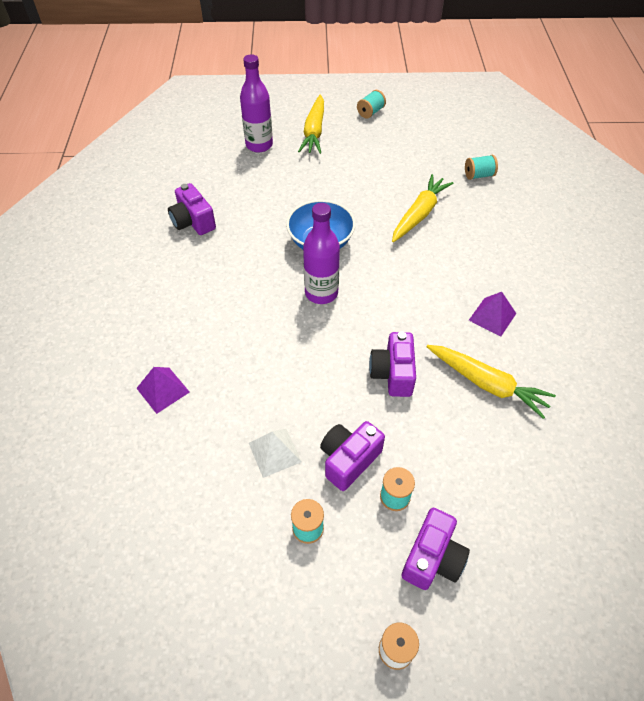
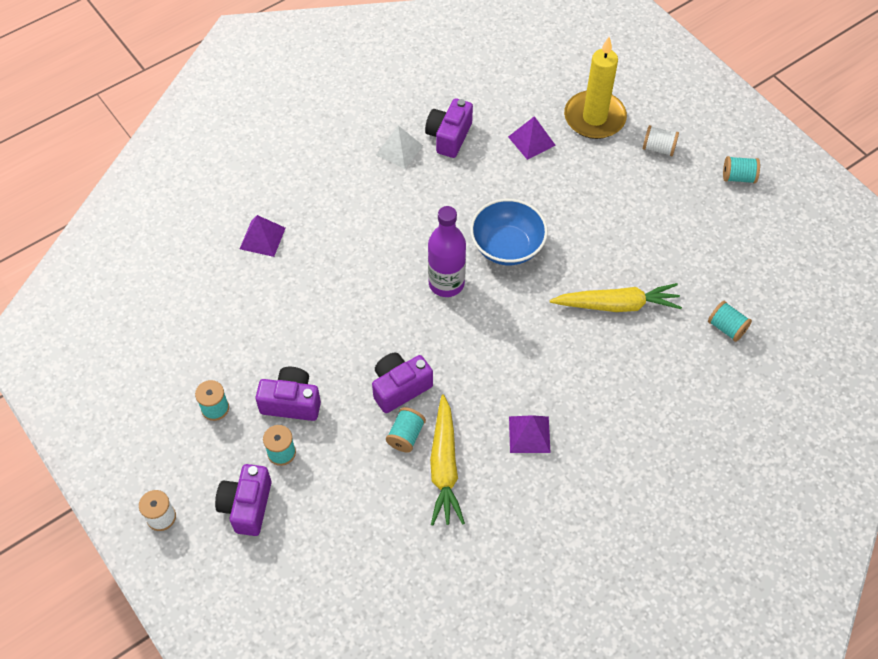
camera: 55 degrees right, 5 degrees up
purple bottle [240,54,273,152] -> yellow candle [564,37,627,139]
white pyramid [249,428,302,478] -> white pyramid moved to [376,126,423,169]
yellow carrot [298,94,324,154] -> white spool [643,125,679,156]
purple camera [401,508,470,590] -> purple camera turned 105 degrees clockwise [215,464,272,536]
none -> turquoise spool [386,407,426,452]
none -> purple pyramid [508,116,556,160]

